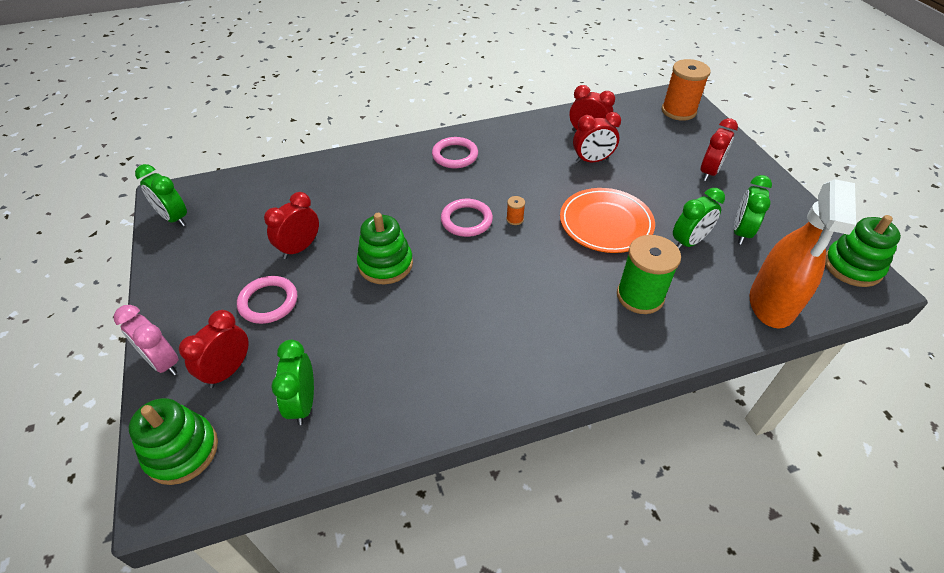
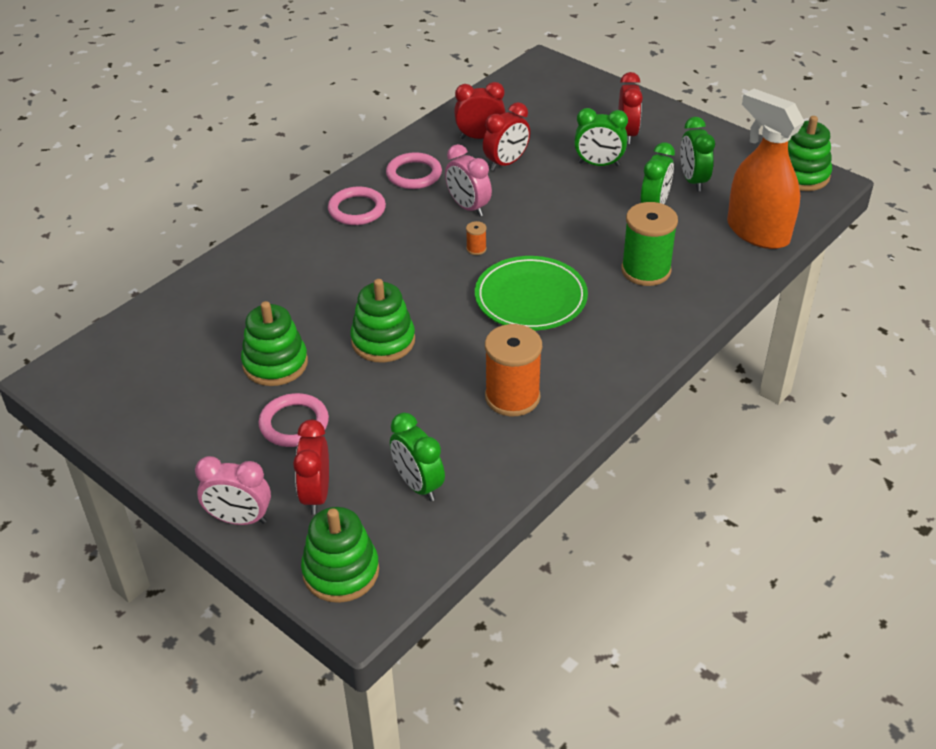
camera: 30 degrees left, 5 degrees down
green clock [135,164,187,226] -> green clock moved to [574,108,628,166]
red clock [264,192,319,259] -> green stacking toy [241,301,308,386]
pink ring [441,199,493,237] -> pink ring moved to [386,152,442,189]
orange plate [560,188,655,253] -> none
orange spool [662,59,711,121] -> orange spool moved to [485,324,542,416]
orange spray bottle [750,179,856,328] -> orange spray bottle turned 150 degrees clockwise [727,89,804,249]
none -> pink clock [445,144,492,217]
none -> green plate [475,256,588,330]

